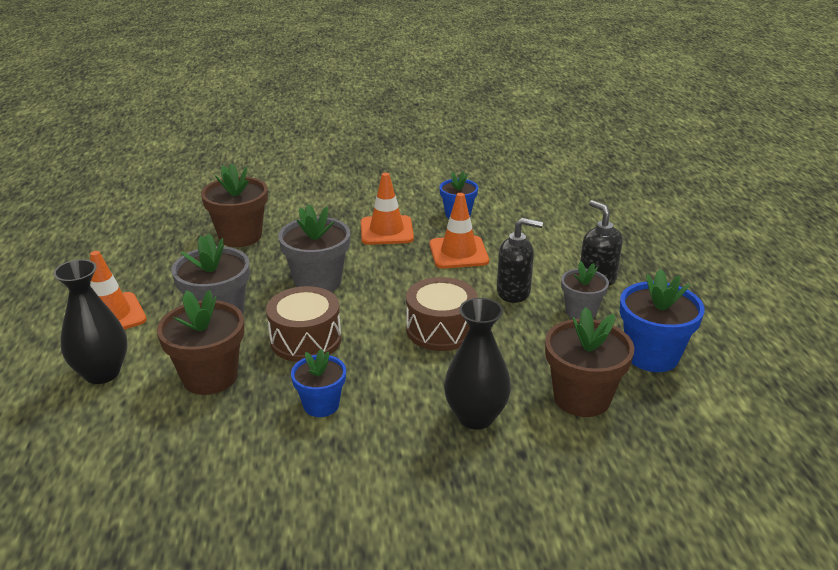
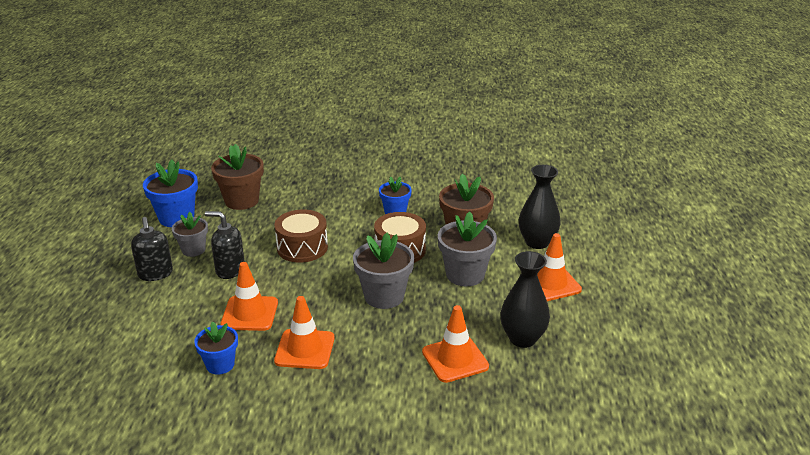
camera: 170 degrees left, 0 degrees up
brown flower pot [201,163,268,247] -> orange traffic cone [422,305,489,383]
black vase [444,298,511,429] -> black vase moved to [500,251,550,348]

